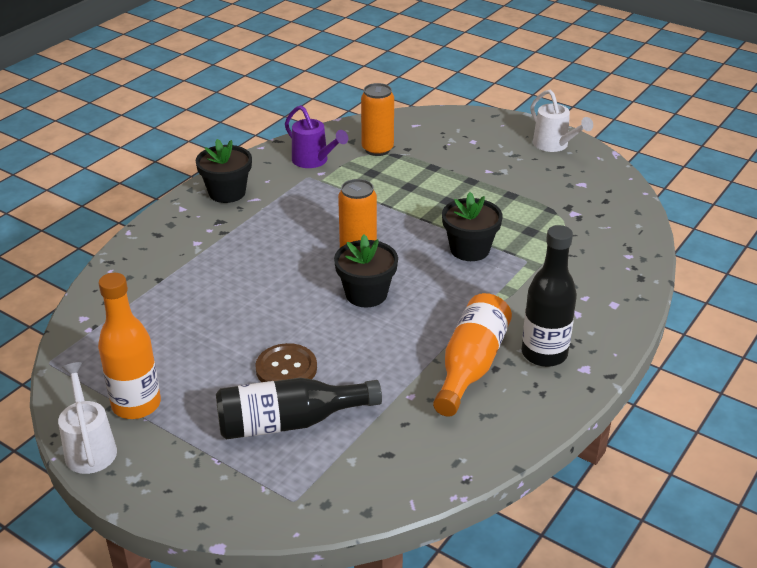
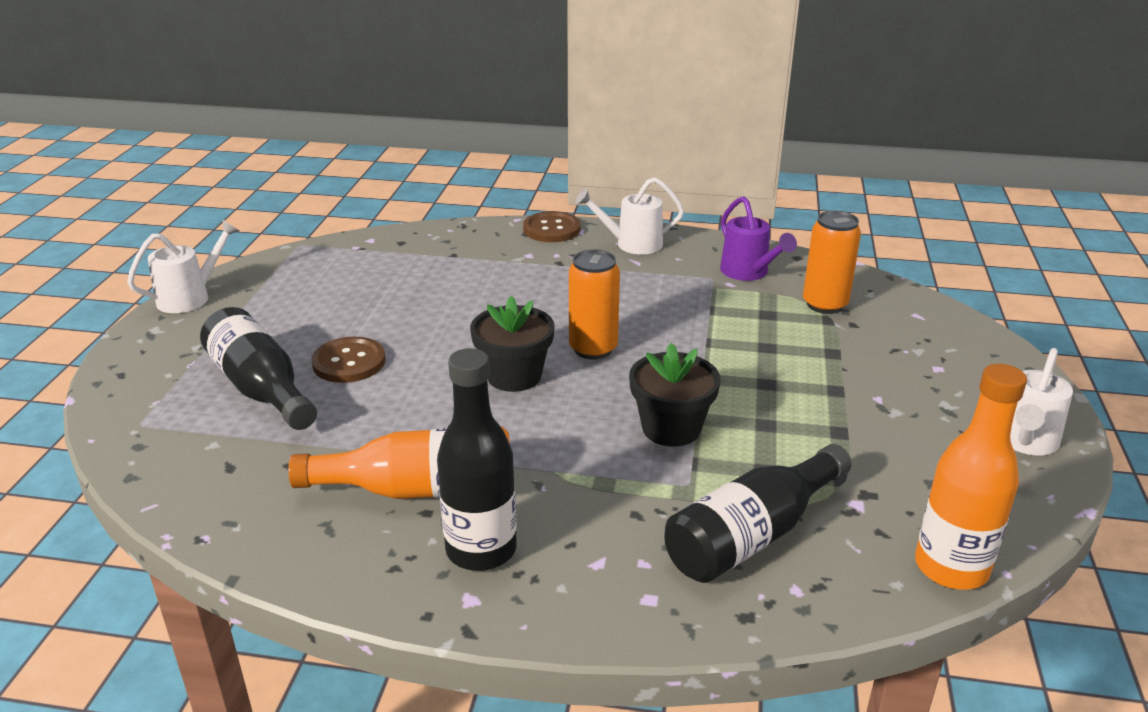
camera: 65 degrees right, 5 degrees down
orange bottle [98,273,161,419] -> orange bottle moved to [915,364,1027,590]
black flower pot [195,139,252,203] -> white watering can [575,177,684,254]
purple watering can [285,105,348,168] -> purple watering can turned 45 degrees counterclockwise [720,196,797,281]
none -> brown button [523,211,581,242]
none -> black bottle [665,444,851,583]

